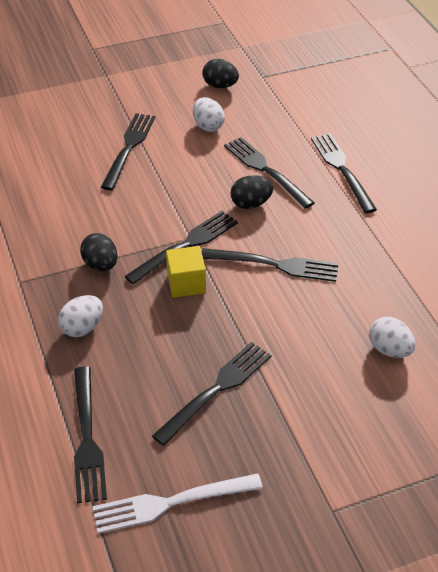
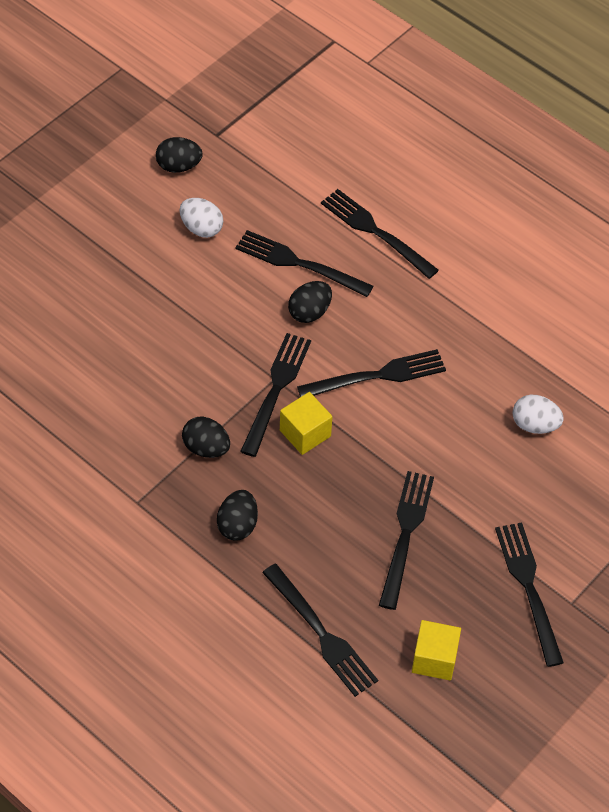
camera: 30 degrees left, 10 degrees up
white egg [58,295,103,337] -> black egg [217,490,258,541]
white fork [92,473,263,534] -> yellow cube [412,620,461,680]
black fork [101,113,155,190] -> black fork moved to [495,522,564,667]

